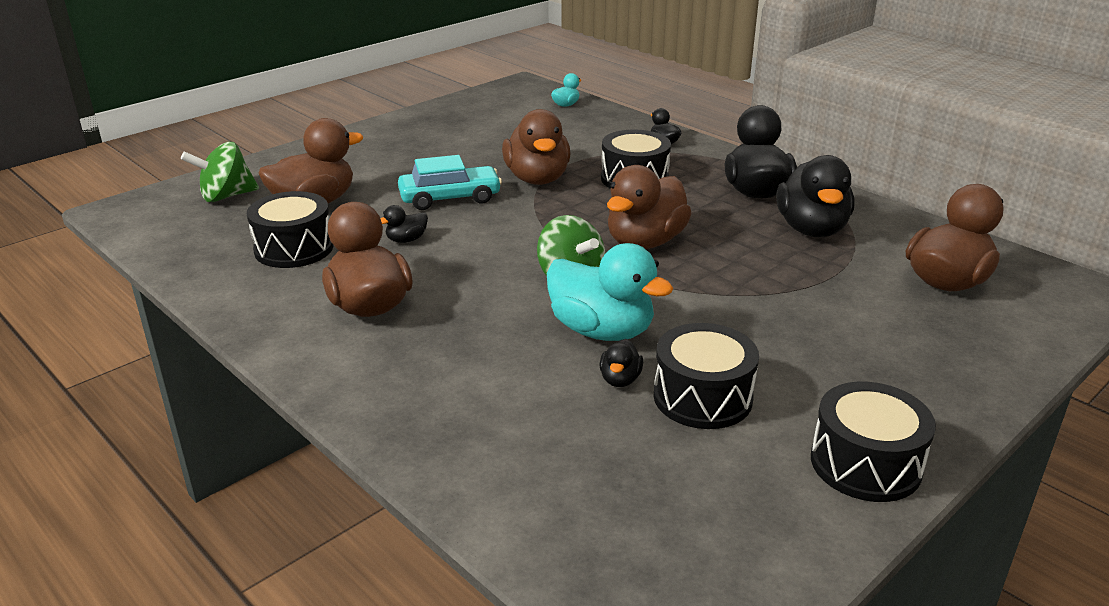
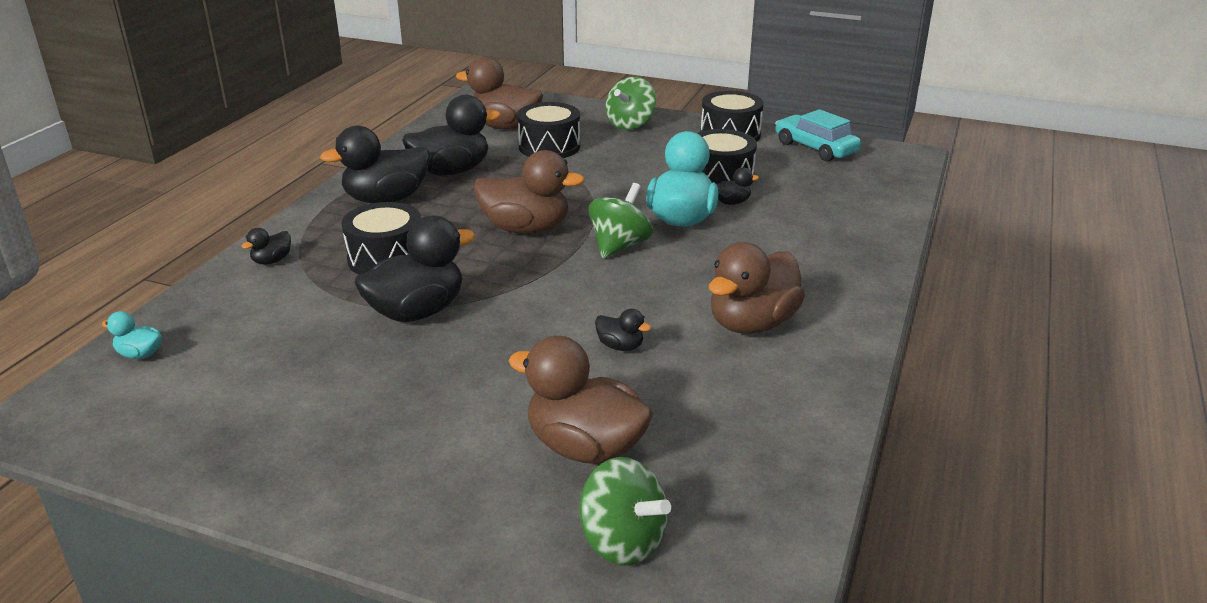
camera: 115 degrees left, 0 degrees up
black drum [247,191,333,268] -> black drum moved to [517,102,580,158]
turquoise car [398,155,502,210] -> turquoise car moved to [775,109,861,162]
brown duck [502,109,571,185] -> black duck [354,216,475,322]
none -> green spinning top [606,77,656,130]

